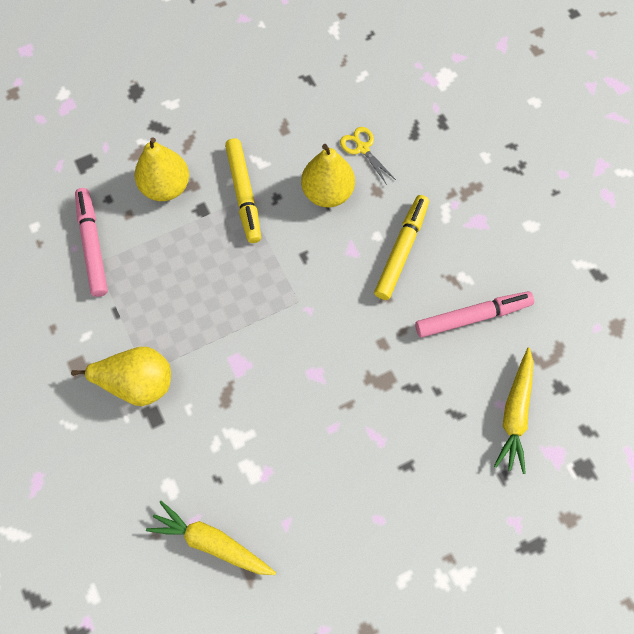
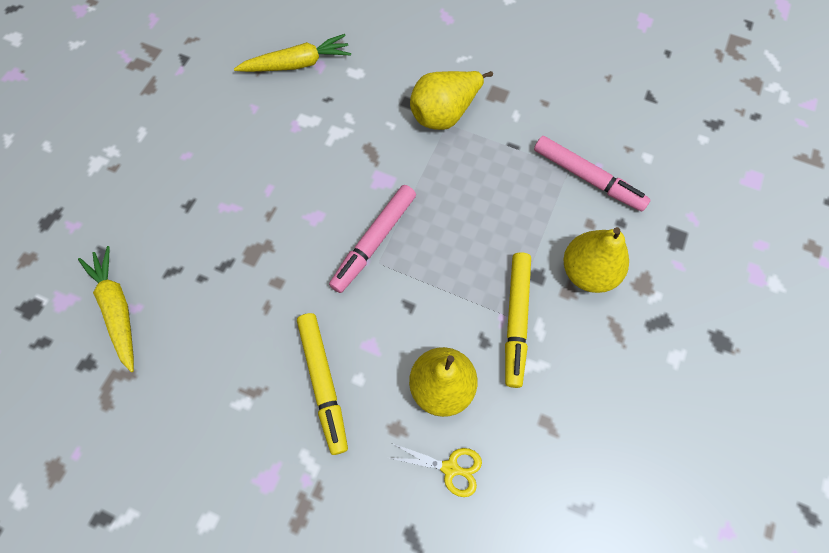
camera: 140 degrees right, 0 degrees up
yellow marker [225,138,261,243] -> yellow marker turned 120 degrees counterclockwise [505,252,531,388]
pink marker [415,291,534,338] -> pink marker moved to [329,185,416,293]

